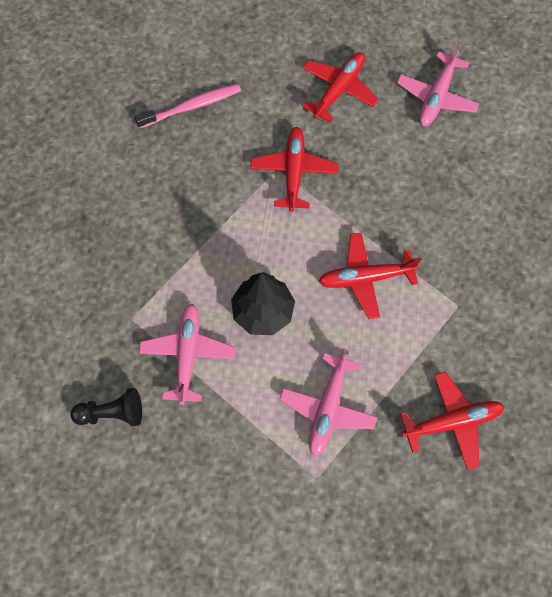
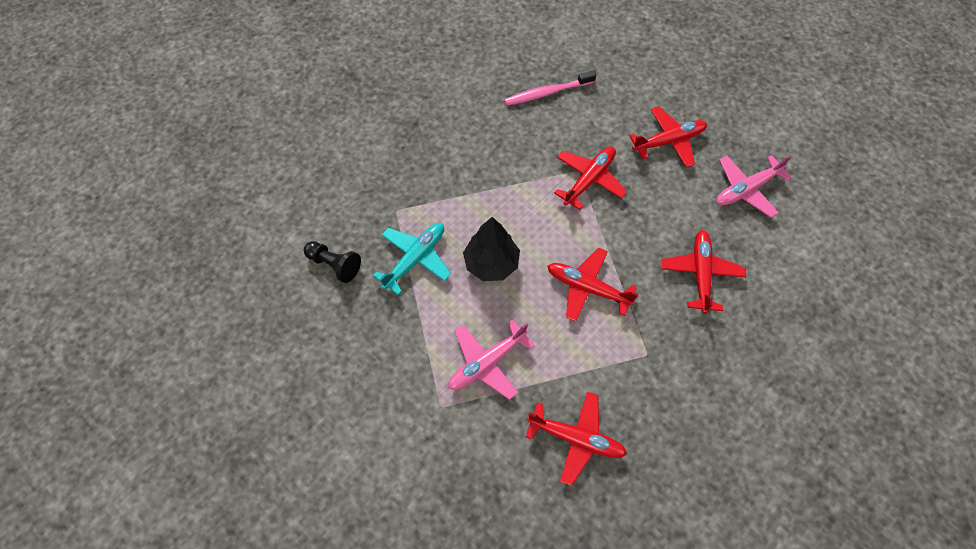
camera: 35 degrees right, 5 degrees down
pink toothbrush [135,84,241,129] -> pink toothbrush turned 150 degrees clockwise [504,70,596,106]
pink plane [139,303,235,405] -> turquoise plane [373,223,451,295]
none -> red plane [661,230,746,314]

